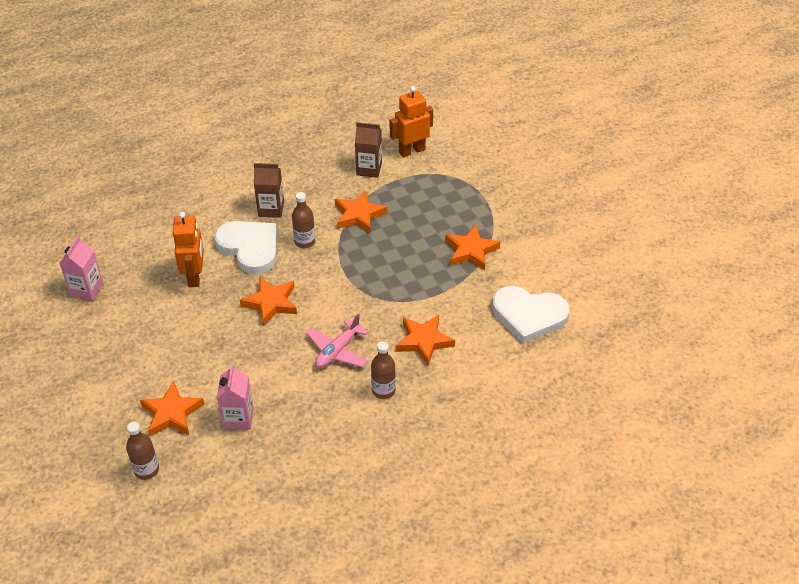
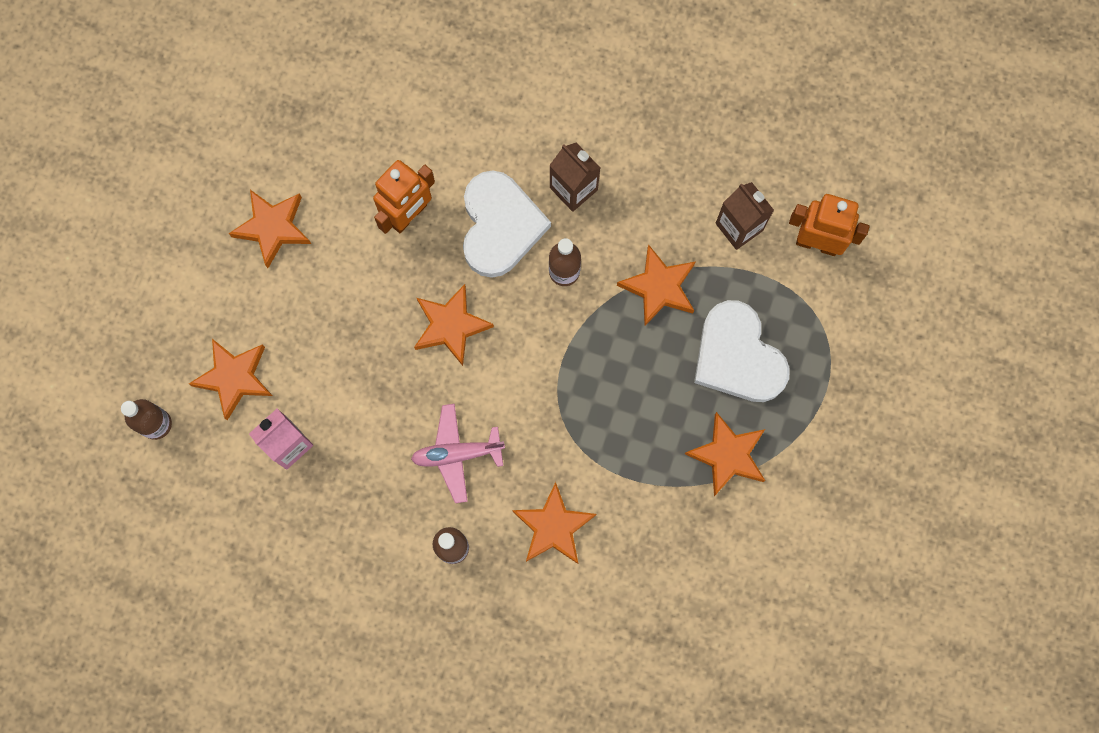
camera: 45 degrees right, 30 degrees up
pink carton [59,236,103,301] -> none
white heart [492,286,570,344] -> white heart moved to [694,300,790,402]
none -> orange star [229,190,311,268]

